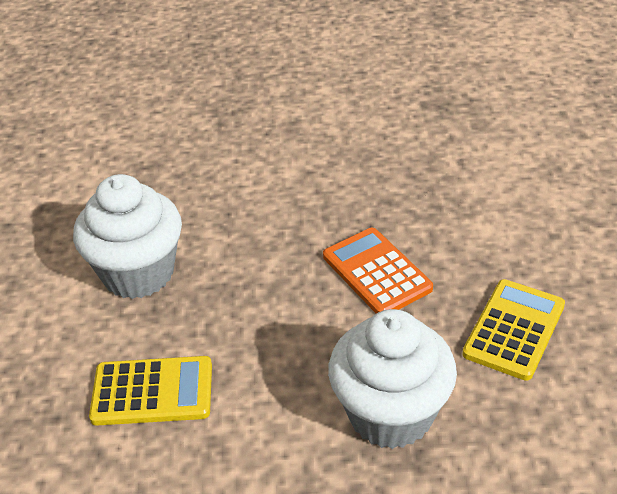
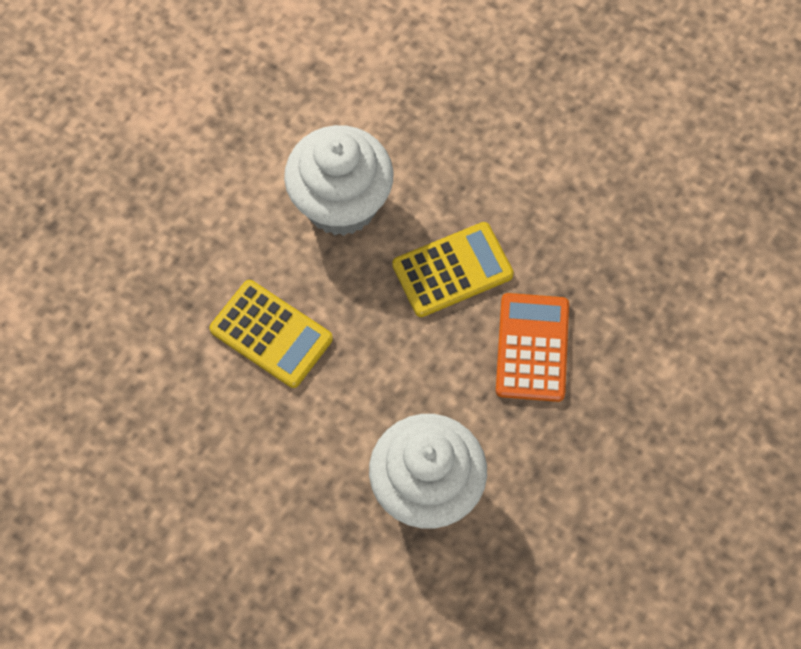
camera: 35 degrees right, 25 degrees up
yellow calculator [462,279,565,381] -> yellow calculator moved to [392,222,514,317]

